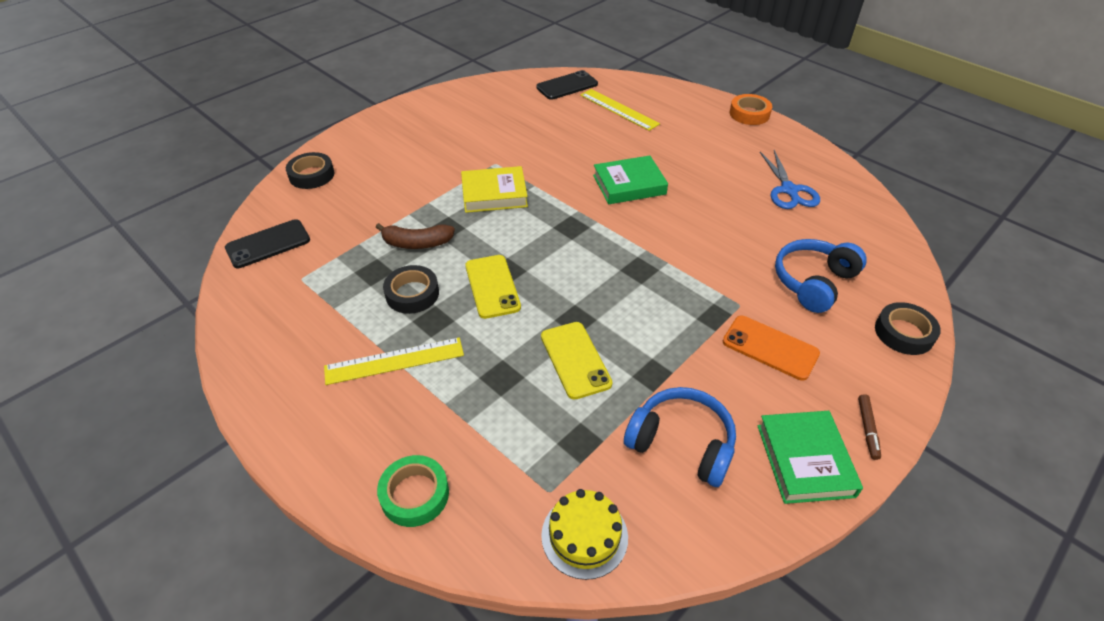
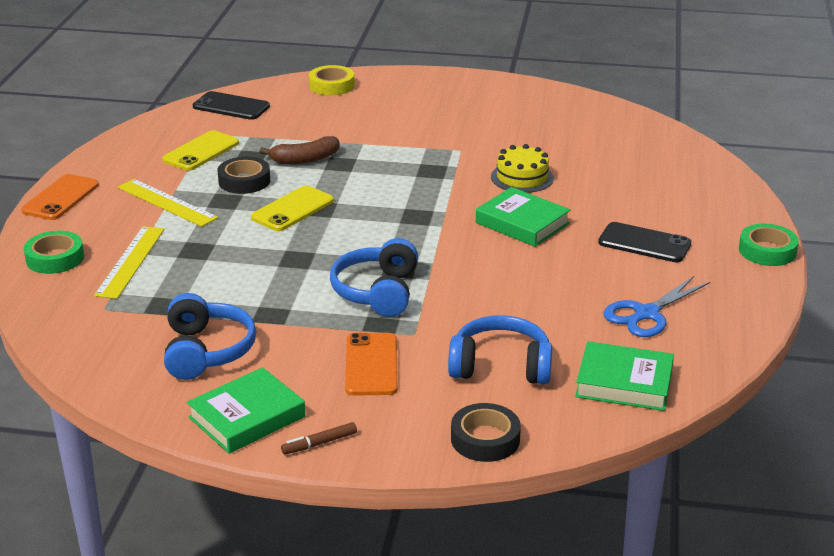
camera: 55 degrees right, 15 degrees down
black tape [286,152,334,189] -> yellow tape [309,65,355,96]
brown banana [376,223,455,249] -> brown banana turned 75 degrees counterclockwise [259,136,340,164]
yellow book [461,166,528,213] -> none
black phone [536,70,598,100] -> black phone moved to [598,222,691,262]
yellow phone [541,322,612,400] -> yellow phone moved to [162,130,239,171]
yellow cake [541,489,628,580] -> yellow cake moved to [491,144,554,193]
yellow ruler [580,89,660,131] -> yellow ruler moved to [94,226,165,299]
orange tape [730,94,772,125] -> green tape [739,224,799,266]
none -> orange phone [21,174,99,220]
none -> blue headphones [330,238,418,317]
none -> green book [575,341,674,411]

